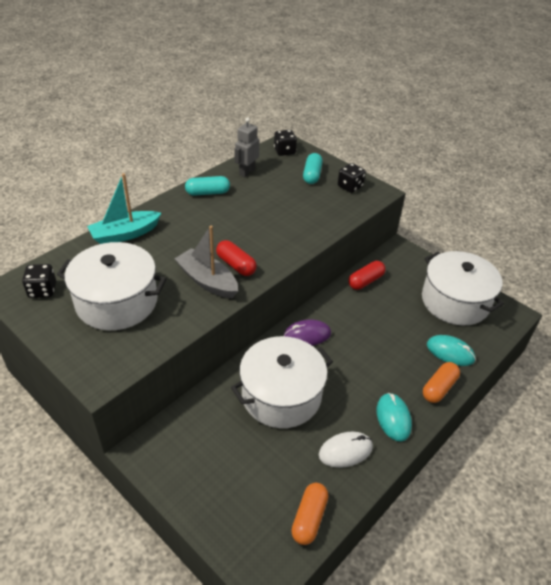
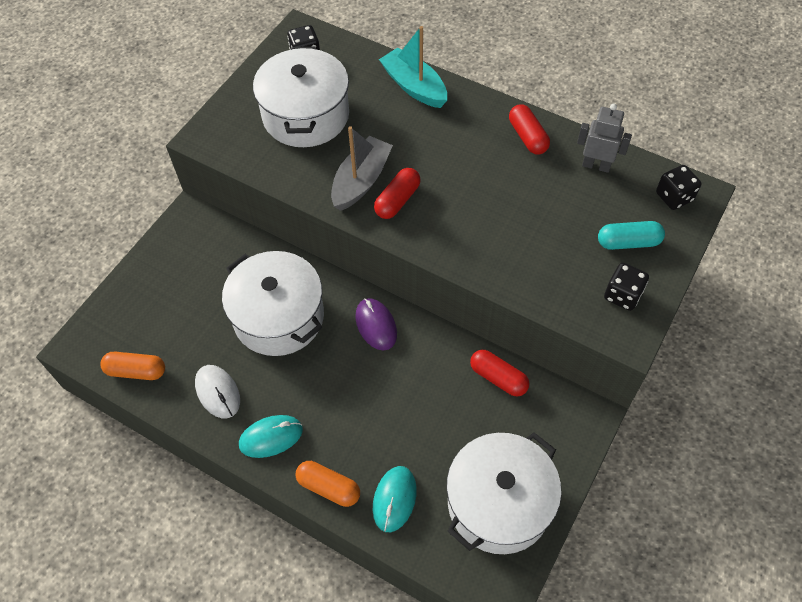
camera: 80 degrees right, 15 degrees up
turquoise capsule [185,176,230,196] -> red capsule [509,104,550,154]

